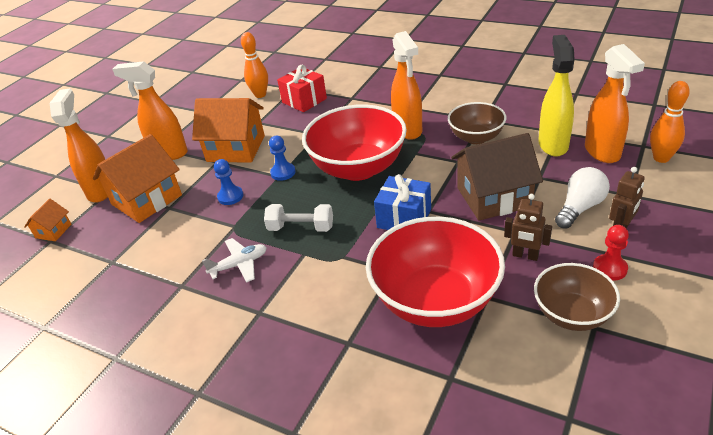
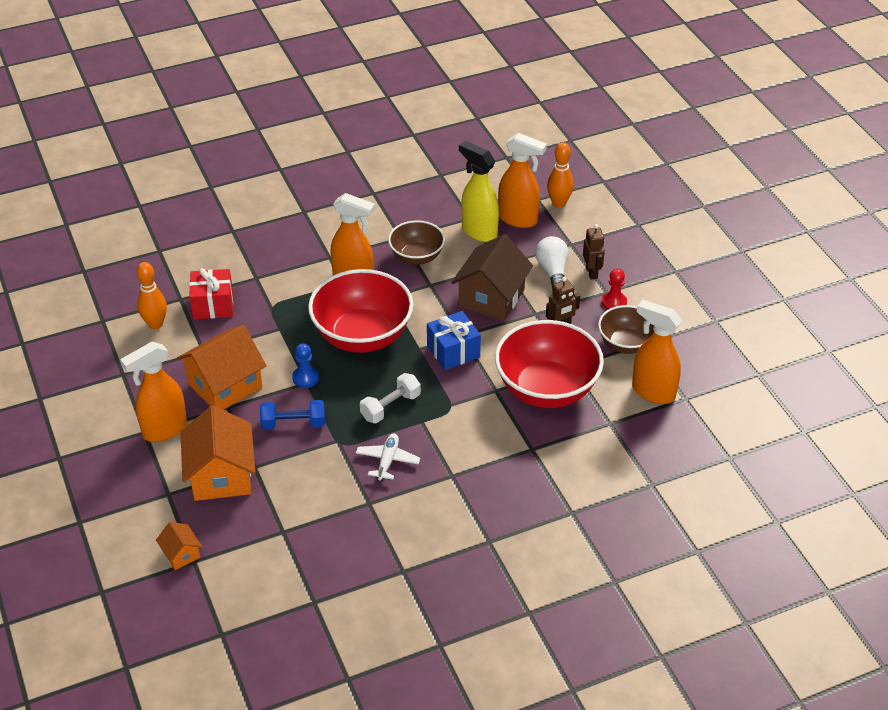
camera: 55 degrees left, 5 degrees up
orange spray bottle [50,88,108,203] -> orange spray bottle moved to [632,300,682,404]
blue pawn [214,159,243,205] -> blue dumbbell [260,400,325,430]

